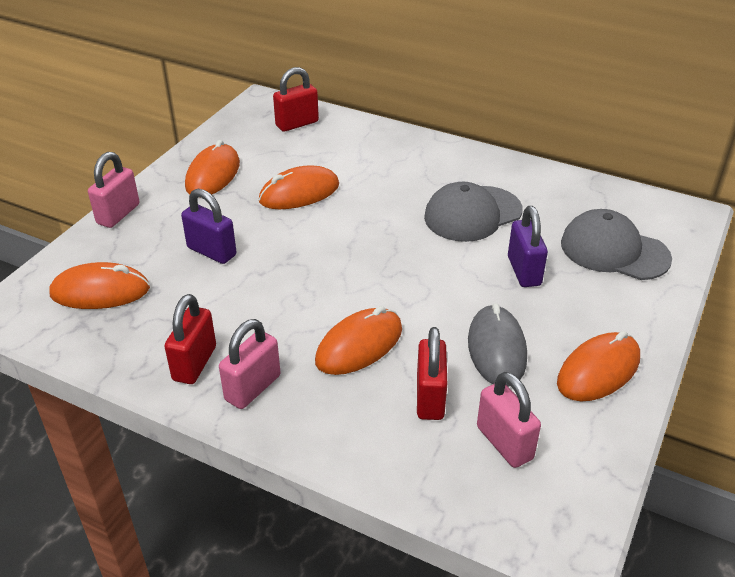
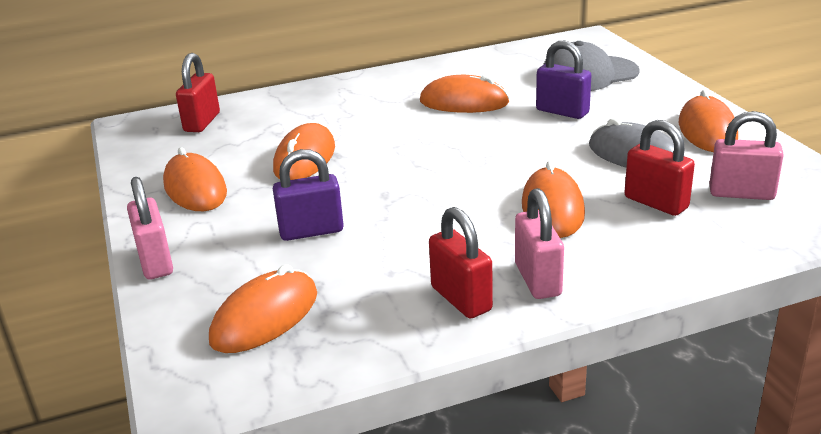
camera: 45 degrees left, 10 degrees down
grey cap [424,182,523,242] -> orange mouse [420,75,510,113]

